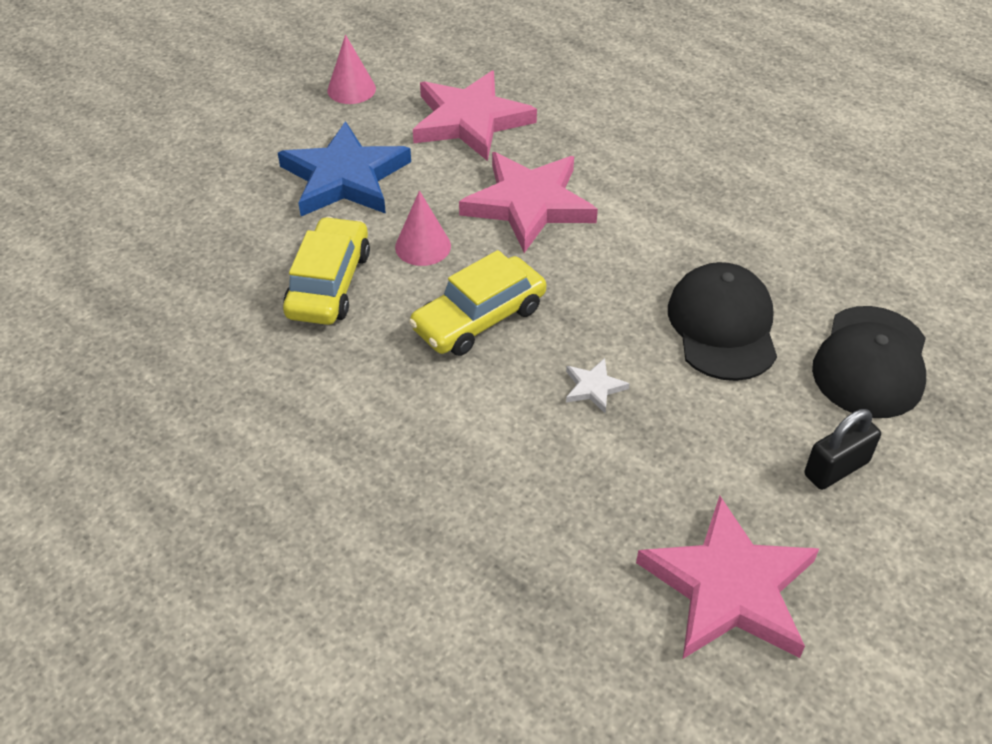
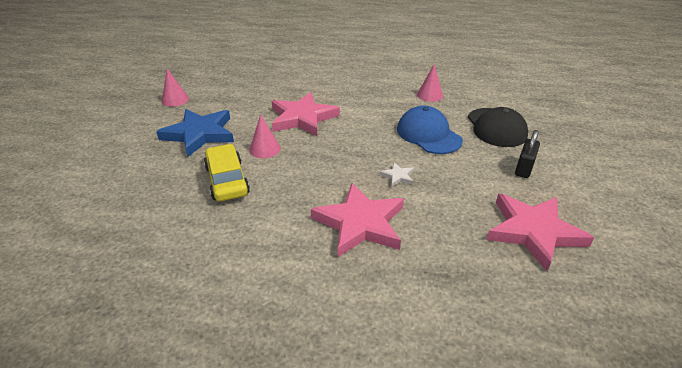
camera: 30 degrees left, 10 degrees down
yellow car [409,250,546,356] -> none
pink star [413,71,537,161] -> pink star moved to [311,183,404,257]
black cap [668,262,777,381] -> blue cap [397,106,463,154]
none -> pink cone [417,64,443,102]

